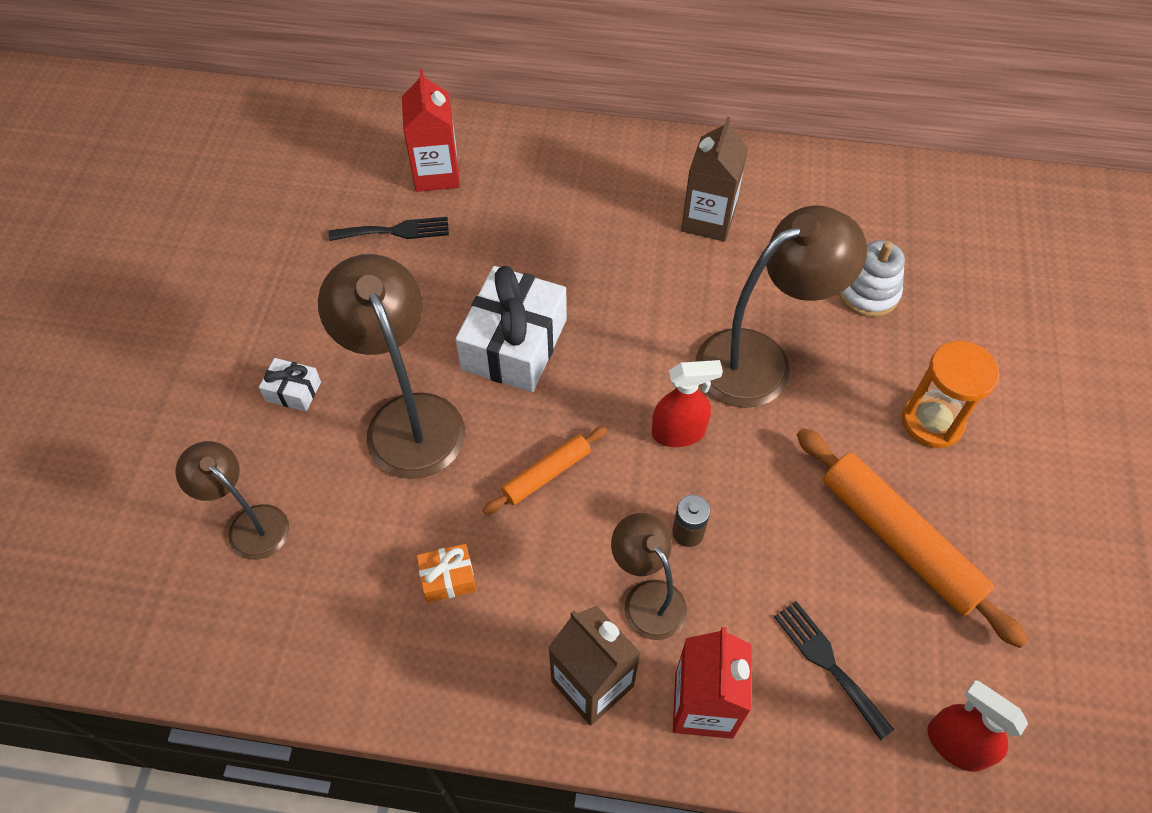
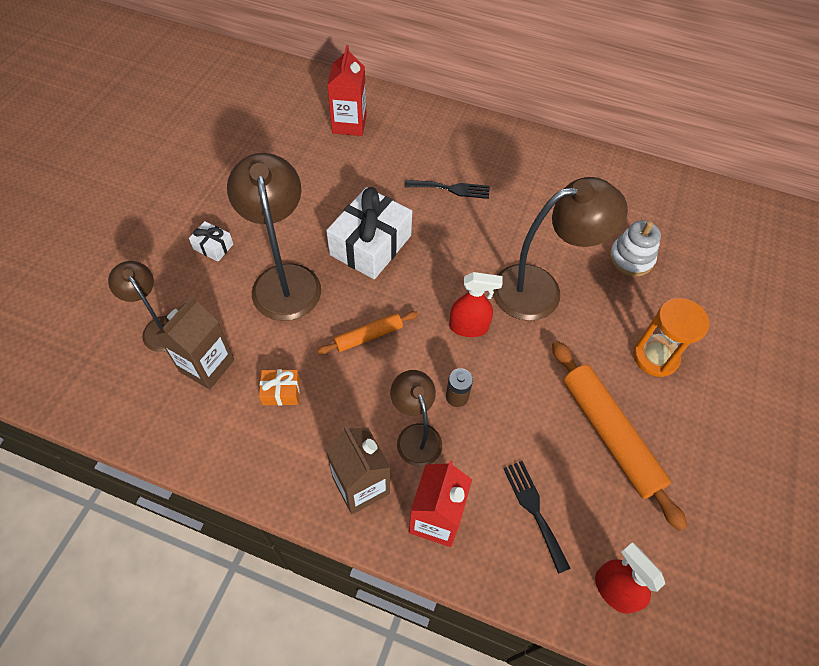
camera: 10 degrees right, 0 degrees up
black fork [328,217,449,241] -> black fork moved to [405,180,490,199]
brown carton [681,117,748,242] -> brown carton moved to [156,296,234,389]

